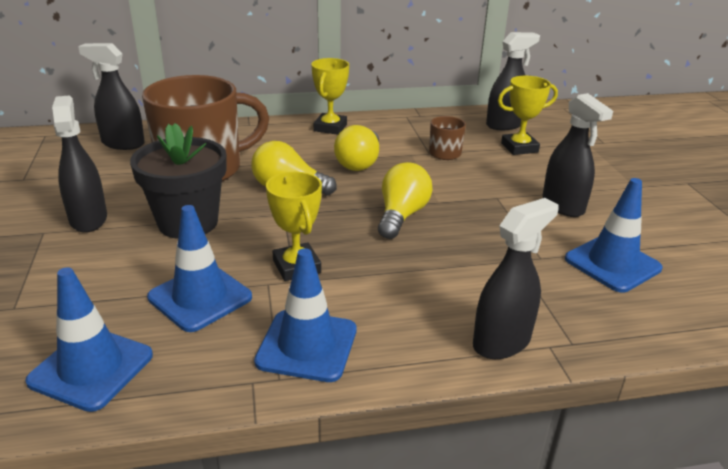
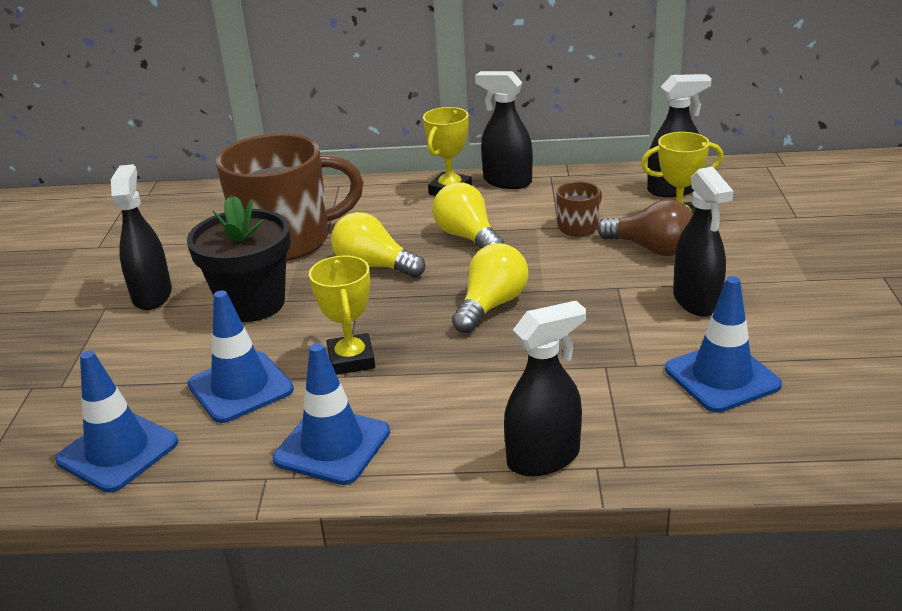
camera: 15 degrees right, 0 degrees up
black spray bottle [78,43,145,150] -> black spray bottle moved to [475,71,533,189]
yellow light bulb [334,125,379,171] -> yellow light bulb turned 120 degrees clockwise [432,182,504,249]
none -> brown light bulb [597,200,693,256]

